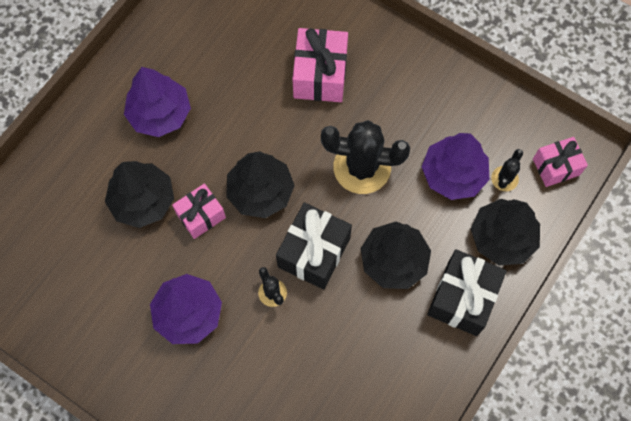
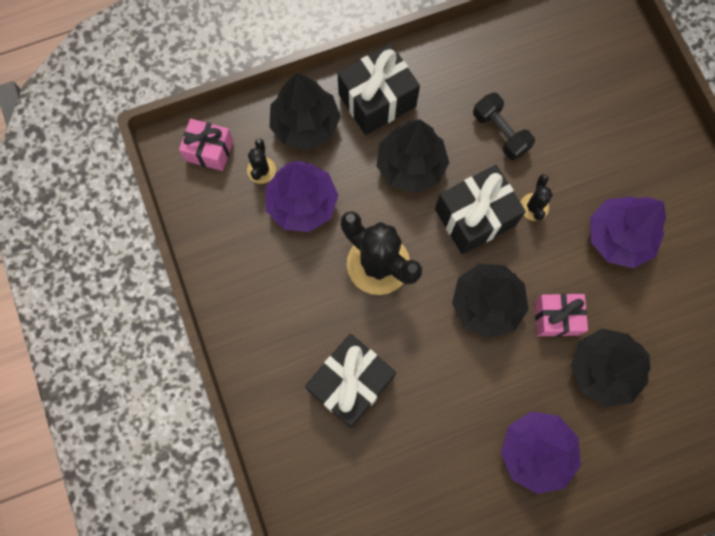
camera: 145 degrees left, 5 degrees up
pink gift [292,28,348,102] -> black gift [305,334,396,428]
black cactus [491,149,523,191] -> black cactus turned 60 degrees counterclockwise [247,139,276,184]
none -> black dumbbell [473,92,535,160]

